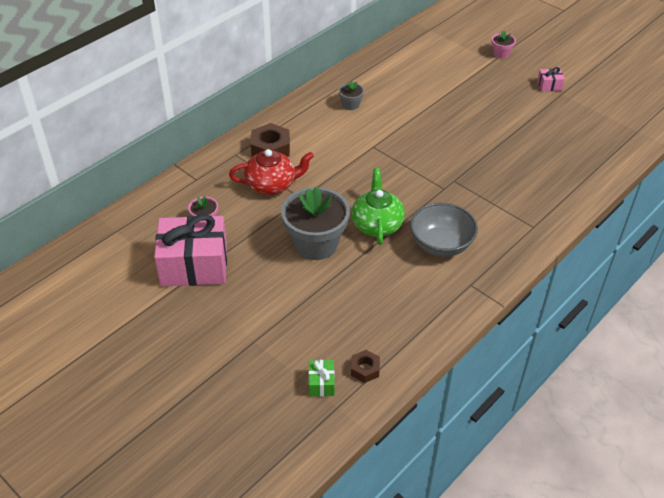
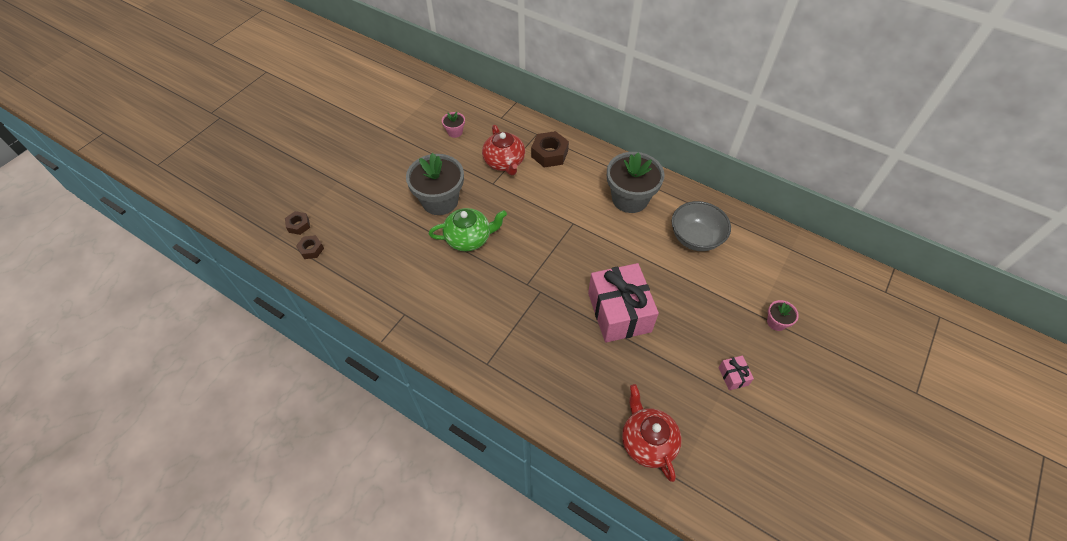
camera: 80 degrees right, 10 degrees up
pink gift [154,214,227,286] -> pink gift moved to [588,263,659,343]
green gift [309,360,335,396] -> brown nut [285,211,310,235]
grey flower pot [339,81,364,110] -> grey flower pot [607,152,665,213], size x2.20
grey bowl [410,203,478,257] -> grey bowl moved to [672,201,731,251]
none -> red teapot [622,384,682,482]

